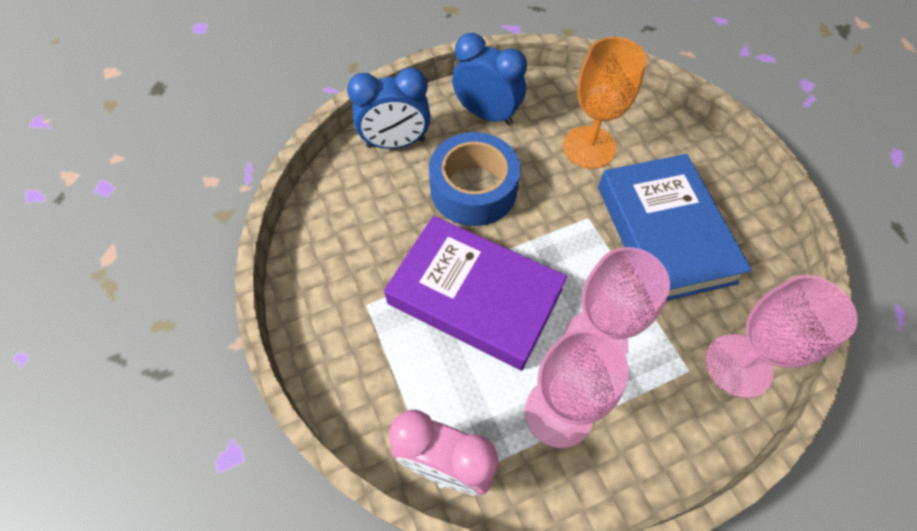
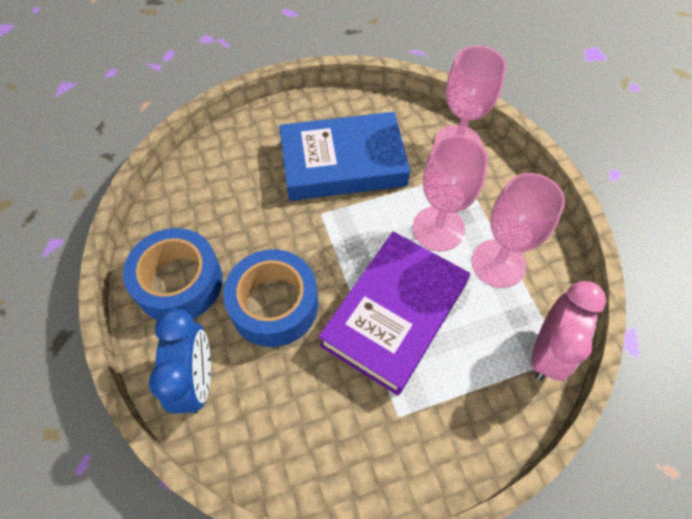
camera: 85 degrees left, 0 degrees up
blue clock [452,33,527,126] -> blue tape [123,228,223,320]
orange goblet [563,37,647,169] -> none

